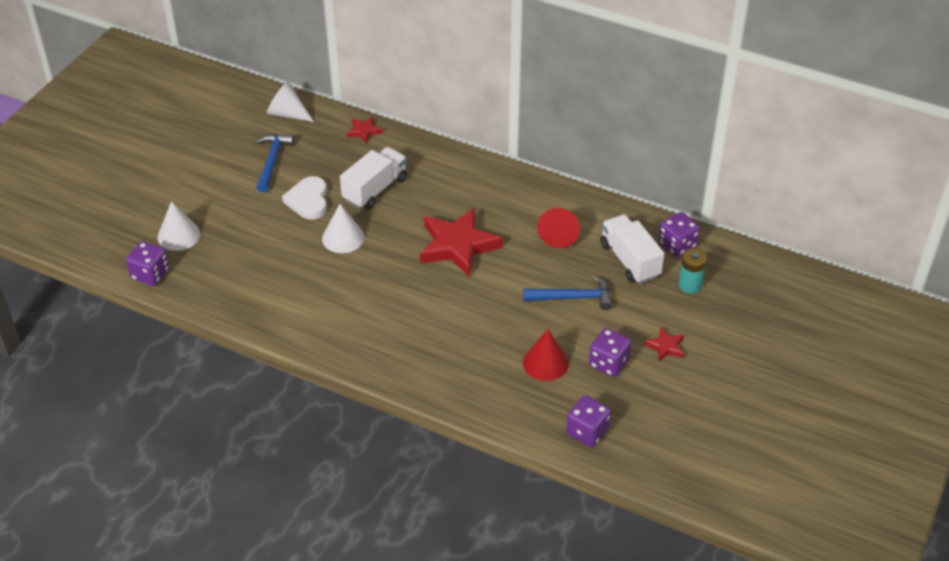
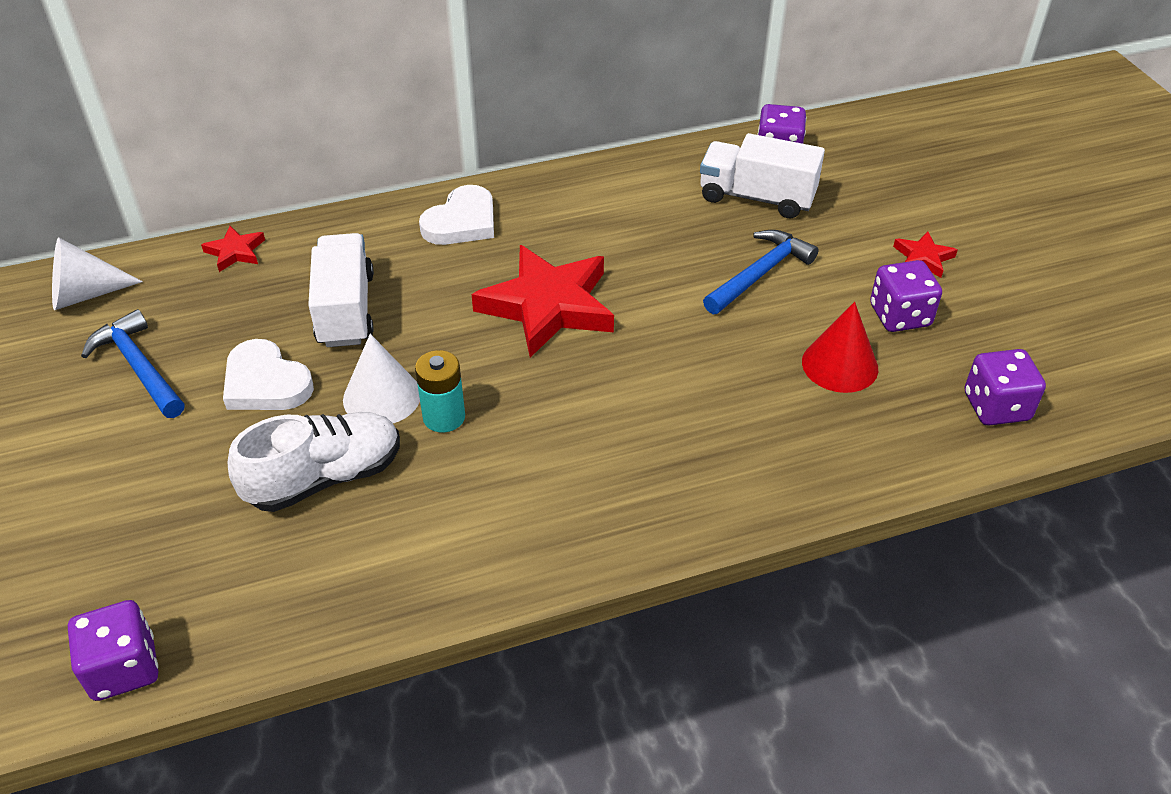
camera: 45 degrees left, 0 degrees up
white cone [157,201,200,251] -> none
red cone [537,208,580,248] -> none
turquoise battery [678,249,707,294] -> turquoise battery moved to [415,350,465,433]
none -> white shoe [228,412,400,512]
none -> white heart [419,185,494,245]

